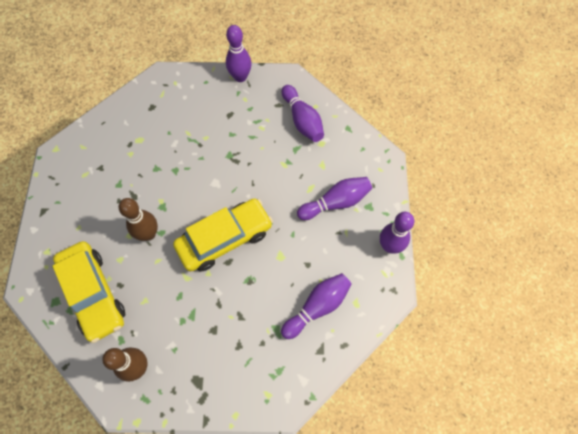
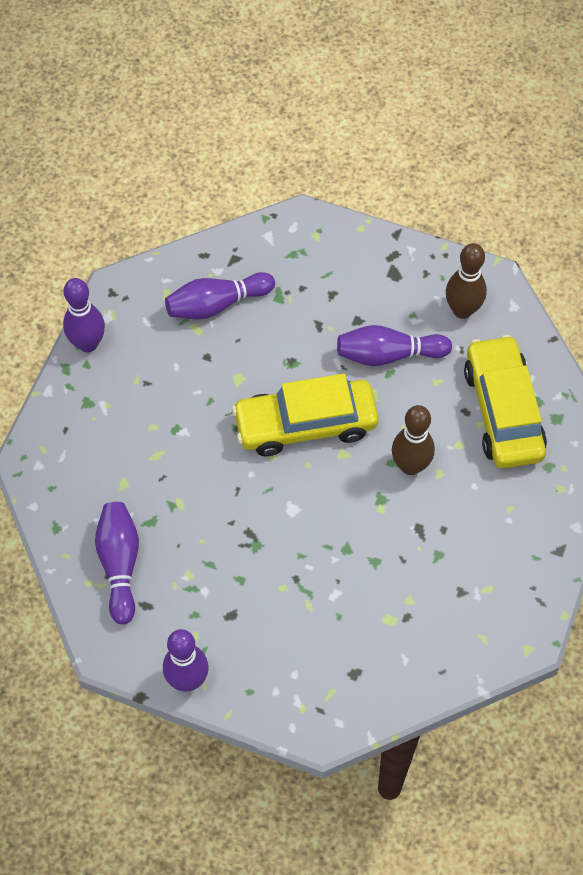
camera: 160 degrees left, 5 degrees down
purple bowling pin [297,177,372,220] -> purple bowling pin moved to [337,325,452,366]

